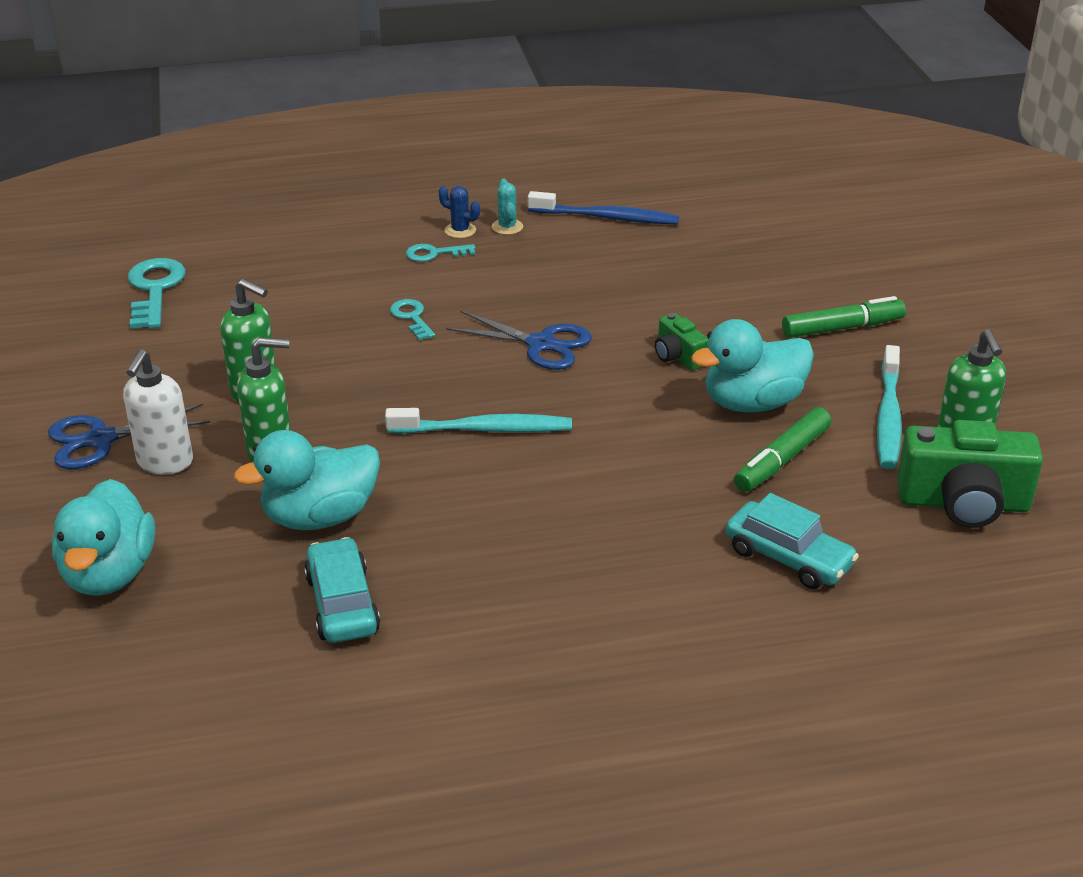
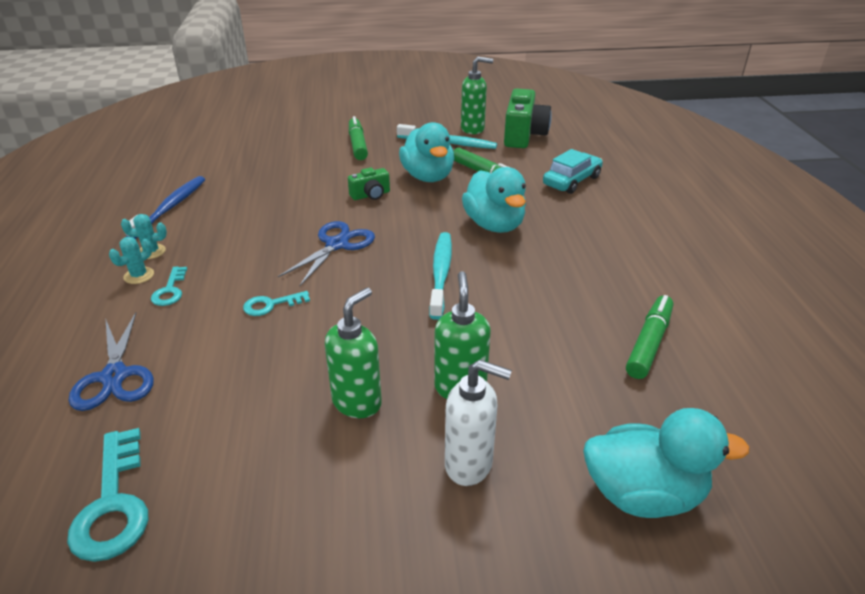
camera: 85 degrees left, 0 degrees up
blue scissors [48,404,210,469] -> blue scissors moved to [69,312,154,411]
turquoise key [128,258,185,328] -> turquoise key turned 105 degrees counterclockwise [67,428,148,562]
turquoise duck [234,430,380,530] -> turquoise duck moved to [462,167,526,233]
turquoise car [304,537,380,643] -> green marker [626,295,673,379]
blue cactus [439,186,480,238] -> turquoise cactus [109,237,154,284]

